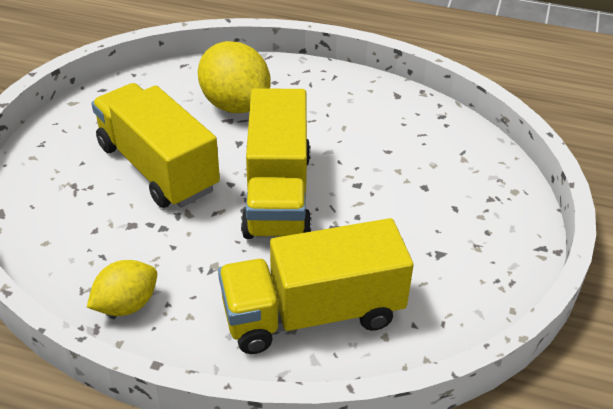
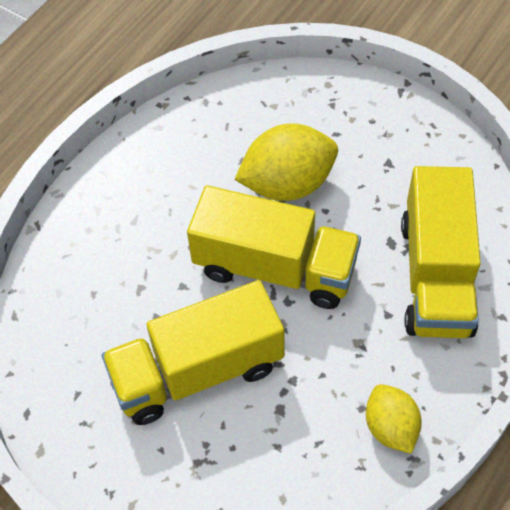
camera: 70 degrees left, 15 degrees up
yellow lemon [198,41,270,113] -> yellow lemon moved to [234,123,338,201]

